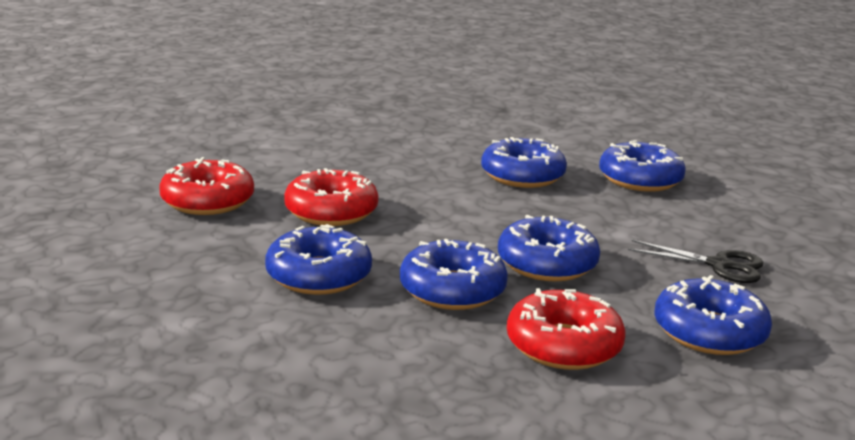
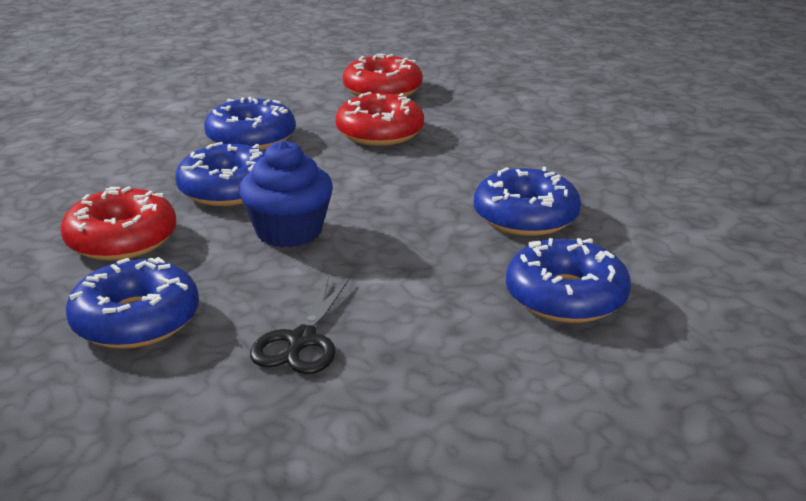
camera: 85 degrees right, 5 degrees up
blue donut [498,215,600,281] -> blue cupcake [239,140,333,248]

